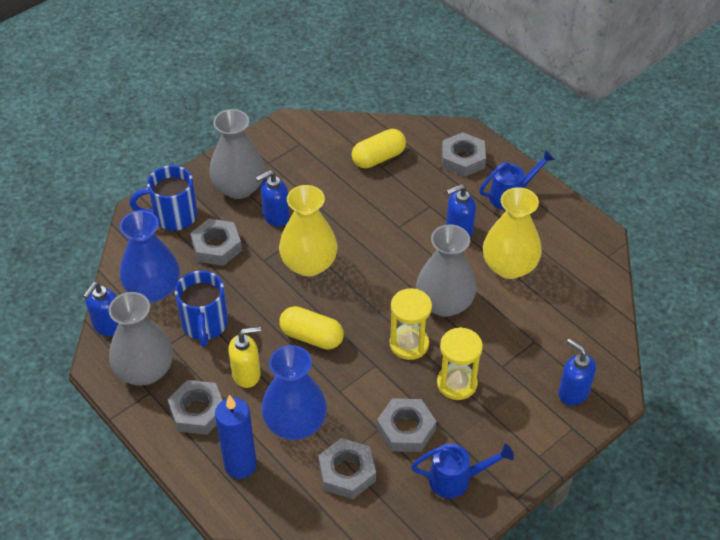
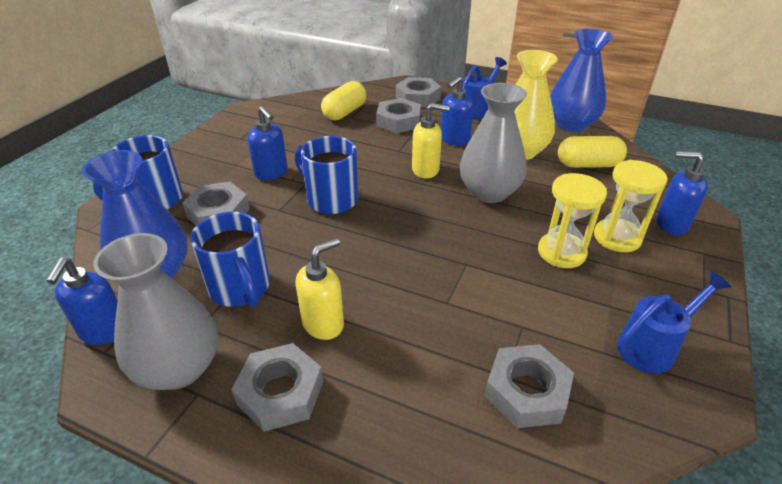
camera: 25 degrees left, 10 degrees down
grey vase [209,109,265,199] -> none
blue candle [215,395,257,479] -> none
blue soap dispenser [256,170,290,227] -> blue soap dispenser turned 75 degrees counterclockwise [247,106,288,180]
blue vase [261,345,327,440] -> blue vase moved to [550,28,613,132]
yellow vase [279,185,338,277] -> blue mug [294,136,358,214]
yellow capsule [279,306,344,350] -> yellow capsule moved to [558,136,627,168]
grey nut [377,398,436,452] -> grey nut moved to [376,98,421,133]
yellow hourglass [390,288,432,360] -> yellow hourglass moved to [594,160,668,252]
none -> yellow soap dispenser [412,103,450,179]

